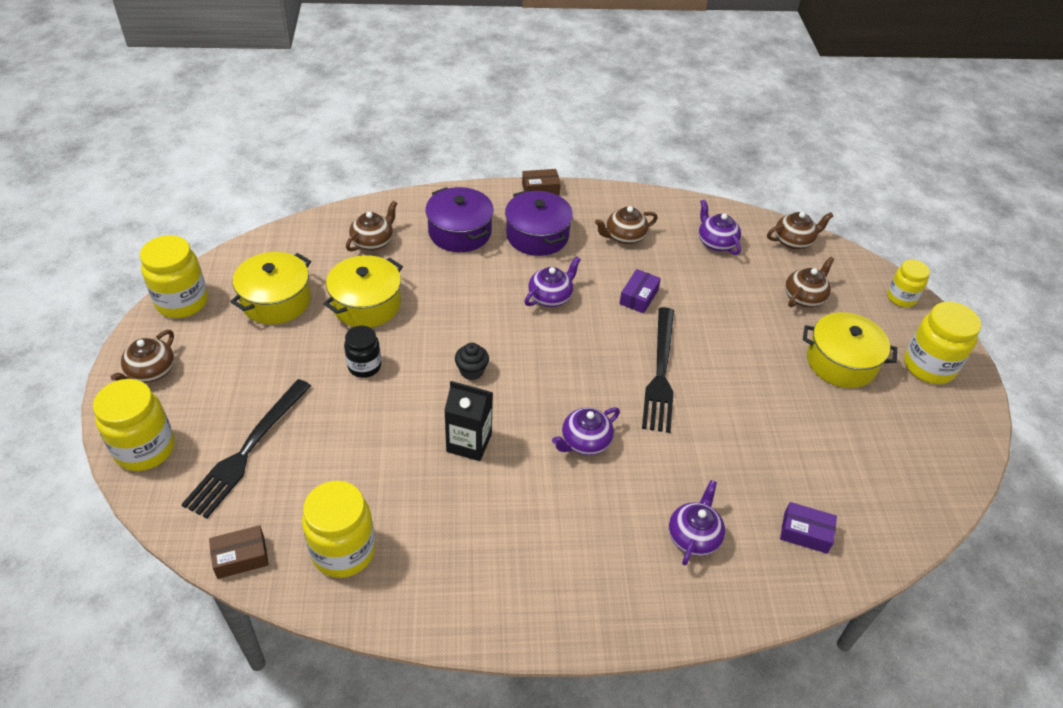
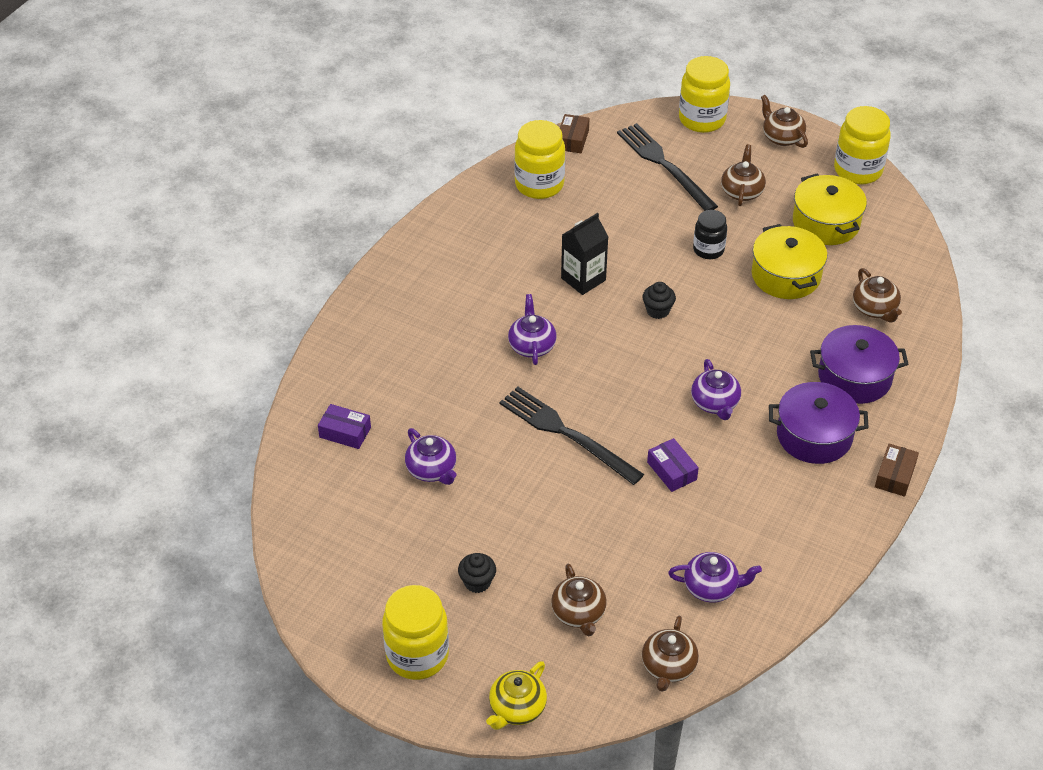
camera: 125 degrees right, 0 degrees up
brown teapot [595,206,658,244] -> brown teapot moved to [721,144,766,206]
purple teapot [669,480,725,565] -> purple teapot moved to [405,428,457,485]
purple box [780,502,837,554] -> purple box turned 60 degrees clockwise [318,404,371,449]
yellow pot [803,312,897,388] -> black cupcake [458,553,496,593]
yellow jar [887,260,930,307] -> yellow teapot [486,661,547,730]

